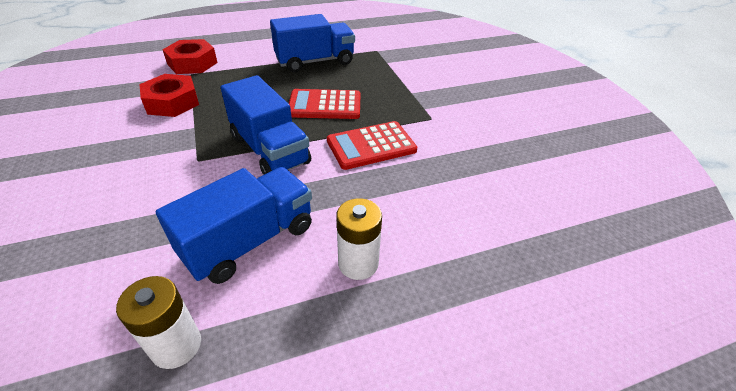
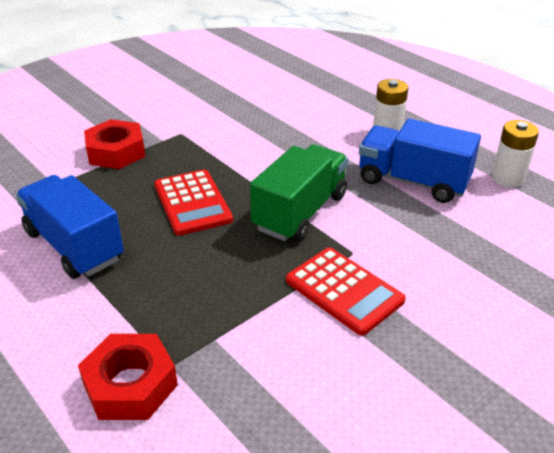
camera: 110 degrees left, 5 degrees down
red nut [140,74,199,117] -> red nut moved to [84,119,146,169]
blue truck [221,75,311,175] -> green truck [250,144,348,242]
red calculator [327,121,417,170] -> red calculator moved to [286,247,405,336]

